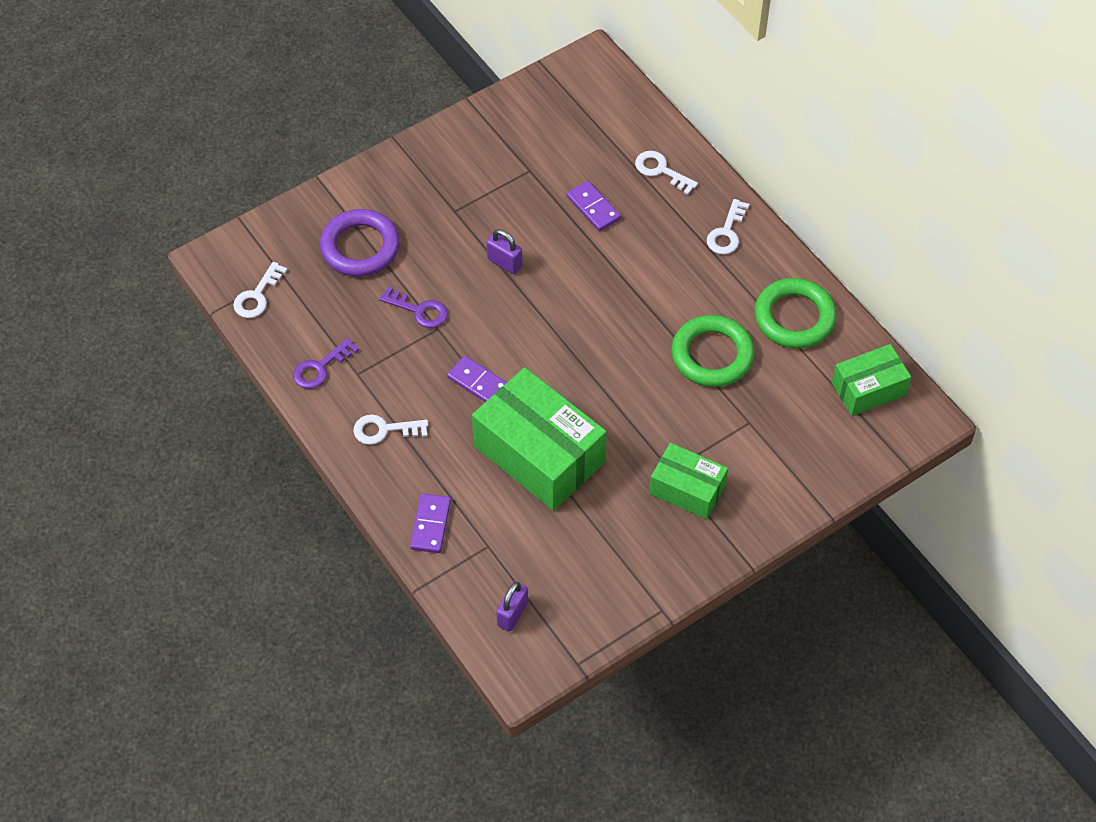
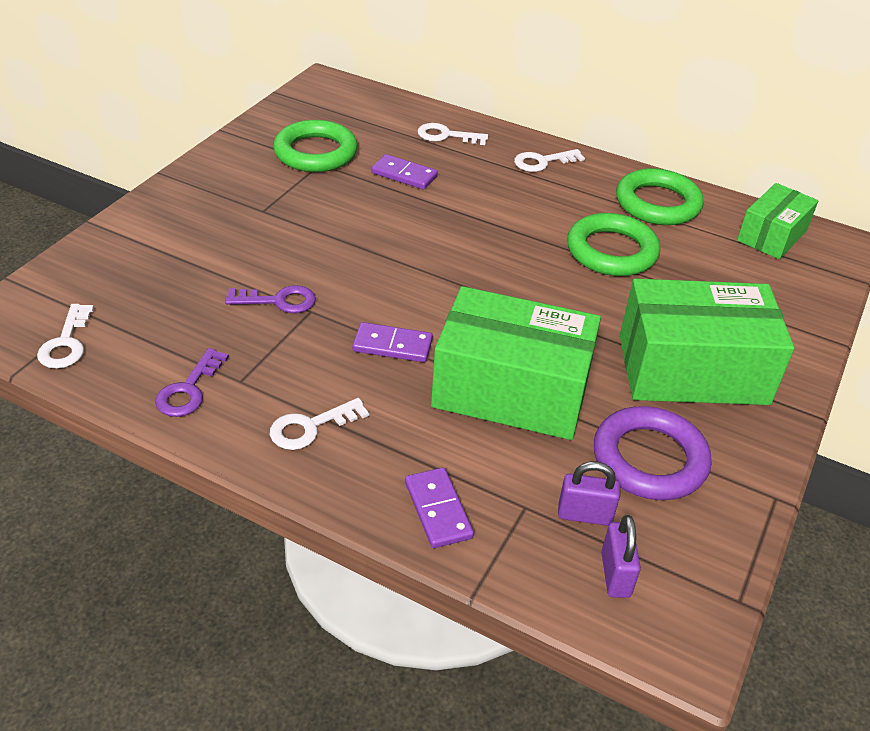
camera: 30 degrees left, 15 degrees down
purple ring [320,209,400,277] -> purple ring moved to [594,406,712,500]
purple padlock [487,229,522,274] -> purple padlock moved to [558,462,620,526]
green box [649,443,728,519] -> green box [619,278,795,405], size x1.74
white key [707,199,749,254] -> white key turned 75 degrees clockwise [514,149,585,172]
none -> green ring [273,120,358,172]

